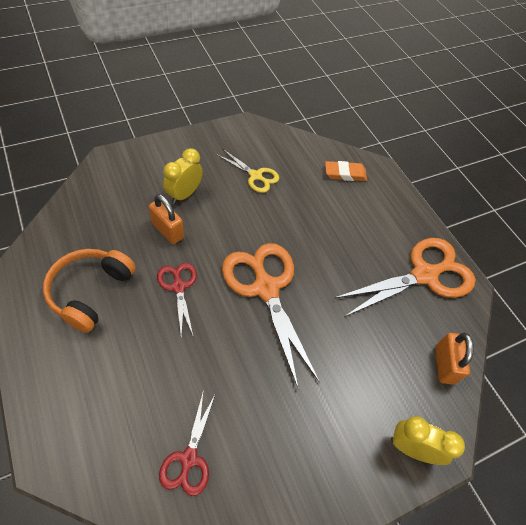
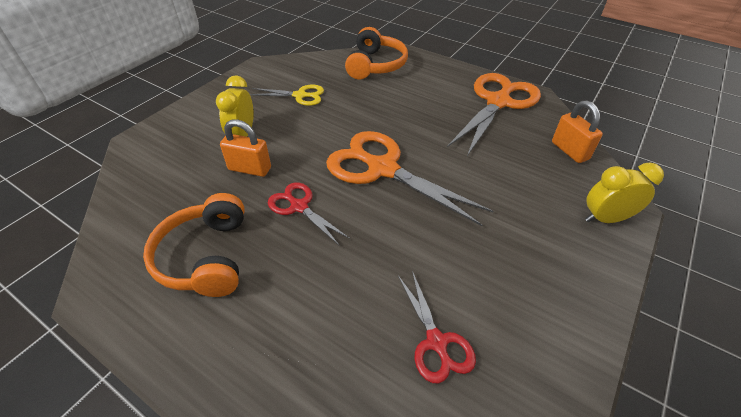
camera: 25 degrees left, 10 degrees down
orange eraser [325,161,367,181] -> orange headphones [345,27,408,79]

